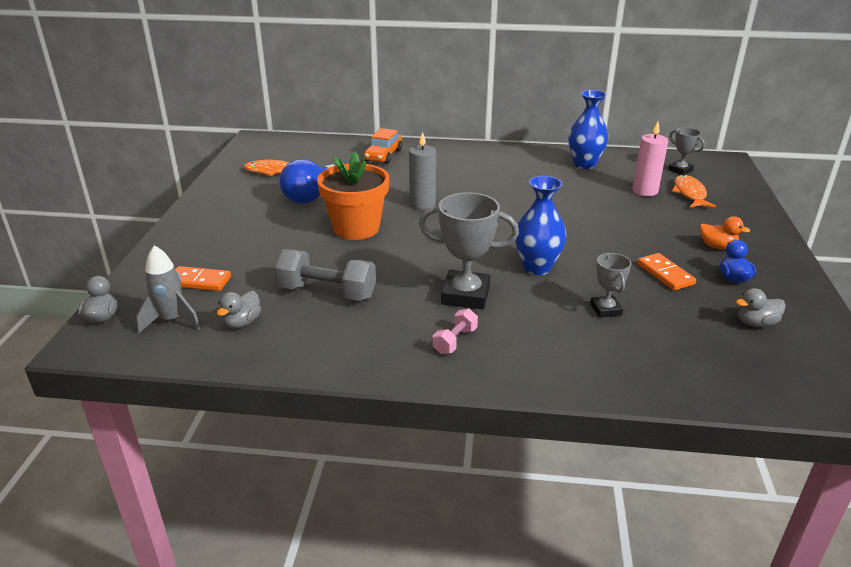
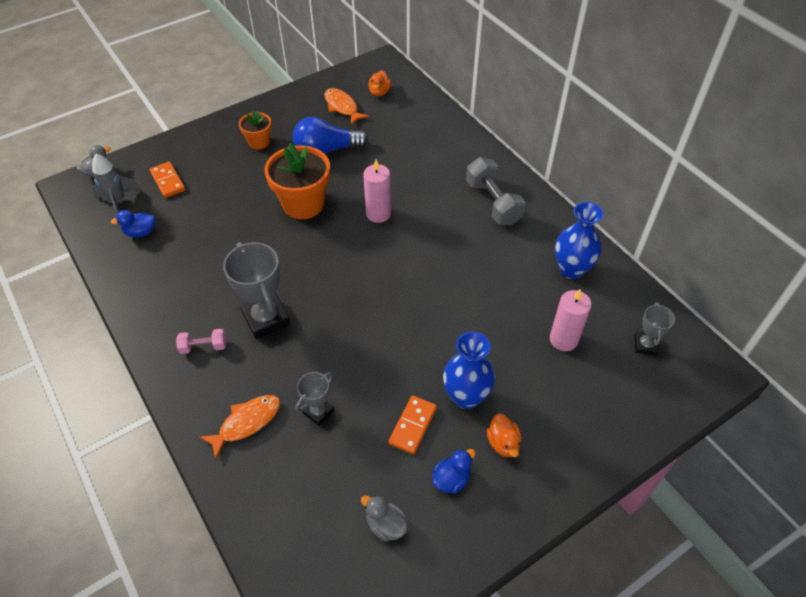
camera: 50 degrees right, 20 degrees up
grey duck [217,291,261,328] -> blue duck [111,210,155,237]
grey dumbbell [274,249,376,301] -> grey dumbbell moved to [466,157,526,226]
orange car [364,128,402,164] -> none
grey candle [409,132,436,209] -> pink candle [363,160,391,223]
blue vase [515,176,566,275] -> blue vase moved to [443,331,495,409]
orange fish [672,175,716,208] -> orange fish moved to [200,395,280,459]
none -> orange flower pot [239,111,272,150]
none -> orange duck [368,70,391,97]

